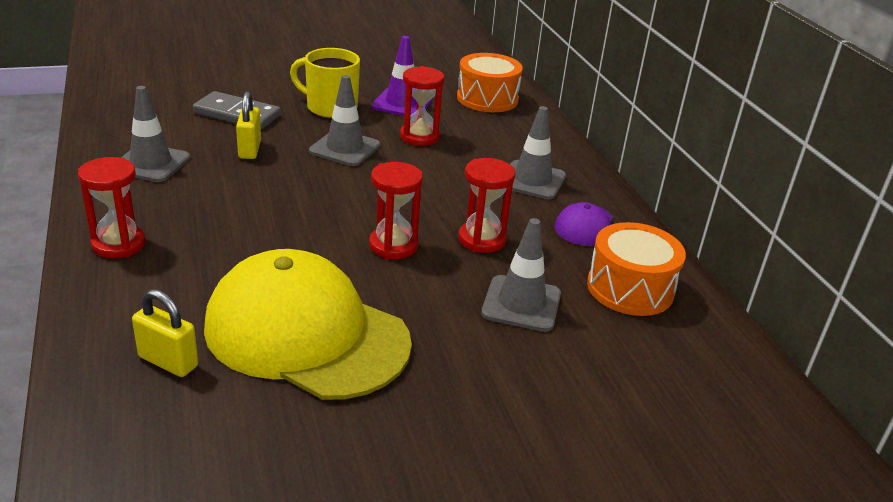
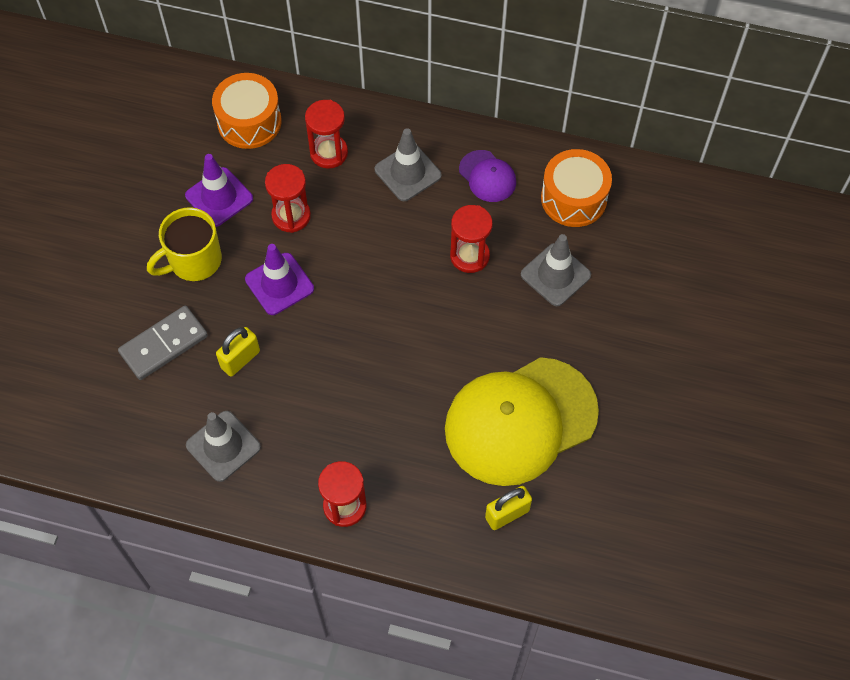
camera: 55 degrees left, 30 degrees up
yellow padlock [236,91,261,159] -> yellow padlock turned 75 degrees counterclockwise [216,327,260,377]
grey traffic cone [309,75,380,166] -> purple traffic cone [245,244,314,315]
red hourglass [369,162,423,259] -> red hourglass moved to [305,100,348,169]

